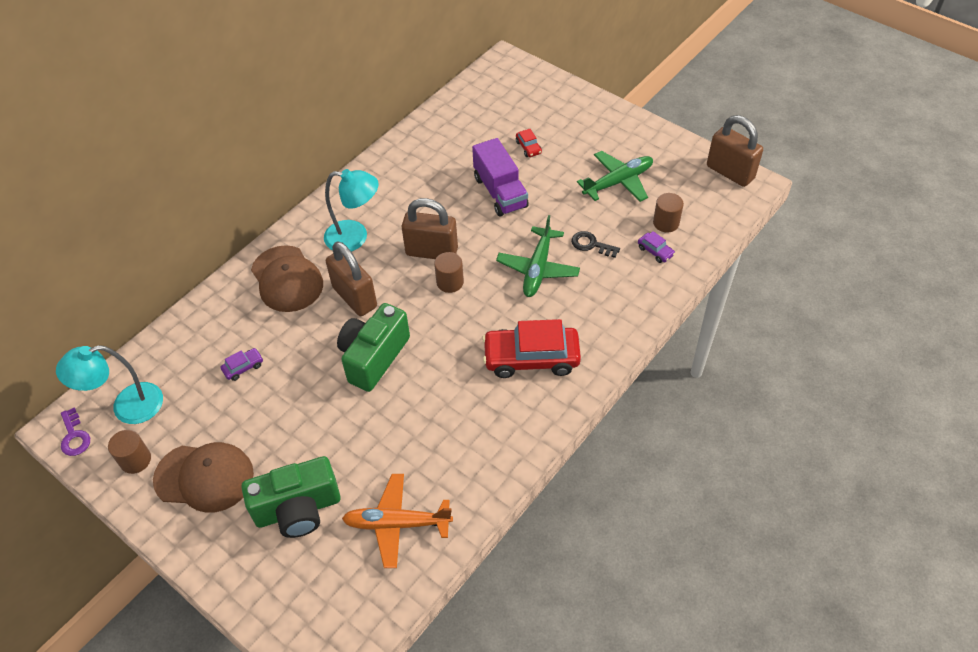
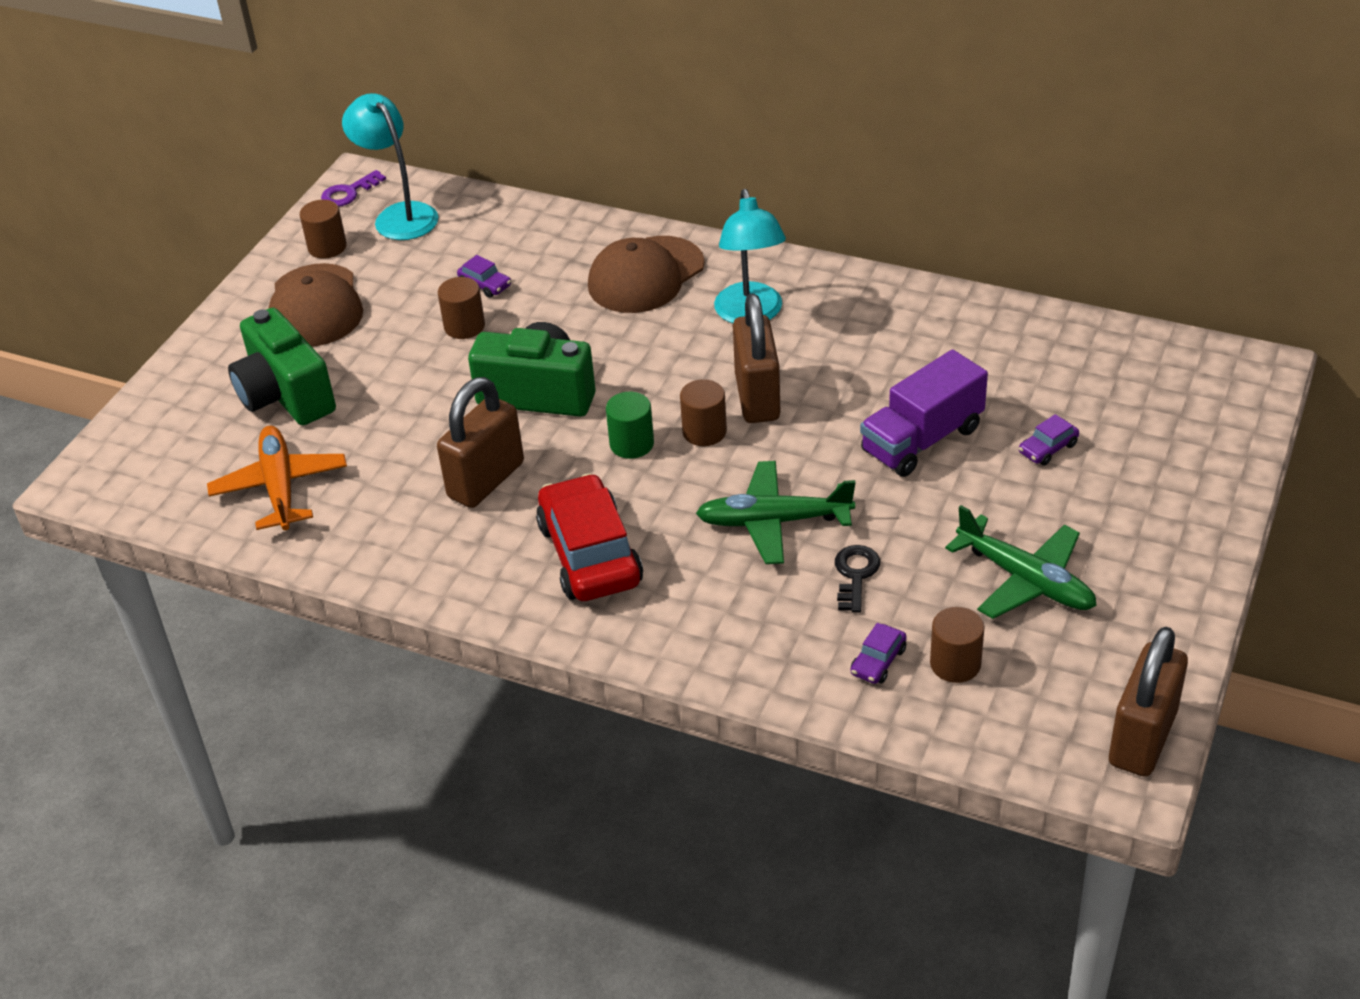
camera: 75 degrees right, 10 degrees down
brown padlock [326,241,377,316] -> brown padlock moved to [437,377,524,508]
red car [516,129,542,157] -> purple car [1019,414,1079,465]
none -> brown cylinder [438,277,485,339]
none -> green cylinder [606,392,654,459]

